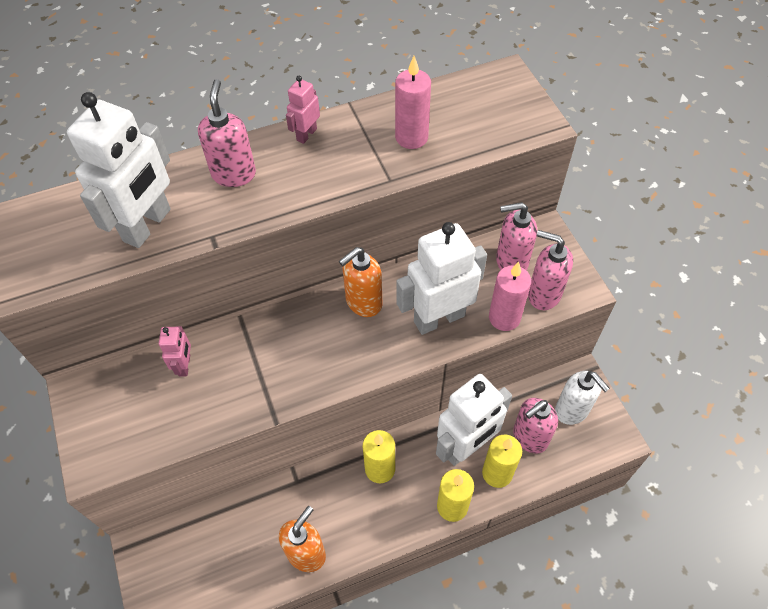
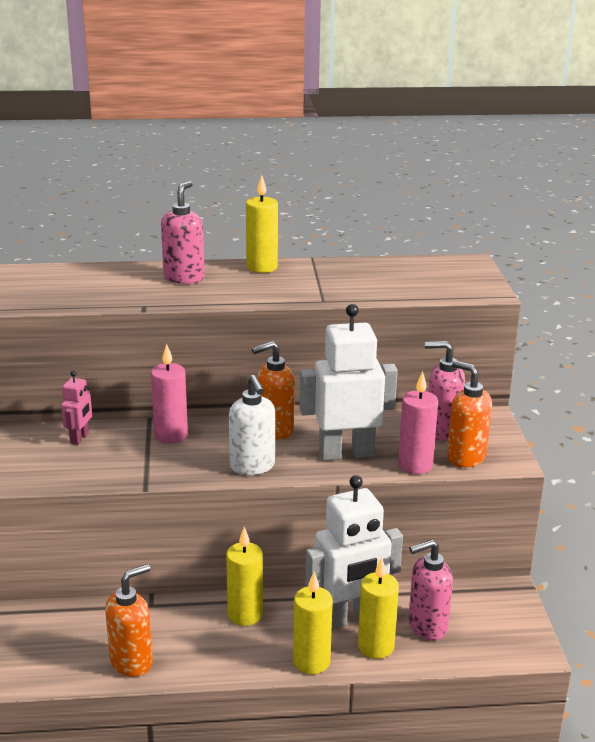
camera: 15 degrees right, 30 degrees down
white robot [67,92,171,248] -> none
pink robot [286,76,320,144] -> yellow candle [246,175,278,273]
pink candle [395,56,431,149] -> pink candle moved to [151,344,188,444]
pink soap dispenser [528,230,573,310] -> orange soap dispenser [447,360,492,467]
white soap dispenser [555,371,610,425] -> white soap dispenser moved to [229,375,275,475]

